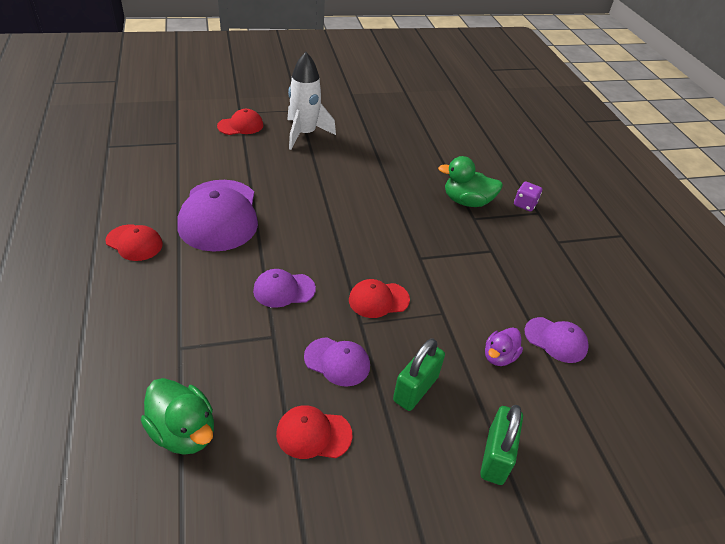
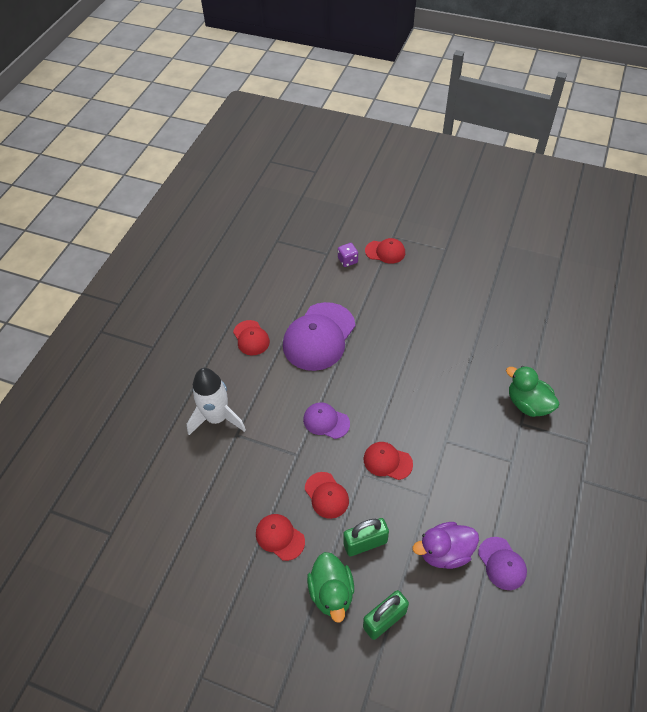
camera: 40 degrees right, 10 degrees up
green duck [141,378,214,455] -> green duck moved to [307,552,354,623]
white rocket [287,52,336,150] -> white rocket moved to [187,368,246,435]
purple cap [304,337,370,387] -> red cap [305,472,349,519]
purple duck [485,327,523,366] -> purple duck [412,522,479,569], size x1.56
purple dice [514,181,542,212] -> purple dice moved to [338,243,358,267]

